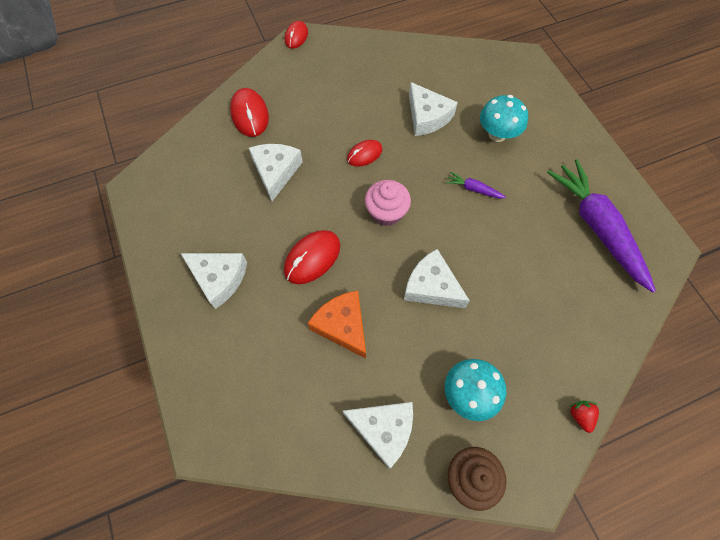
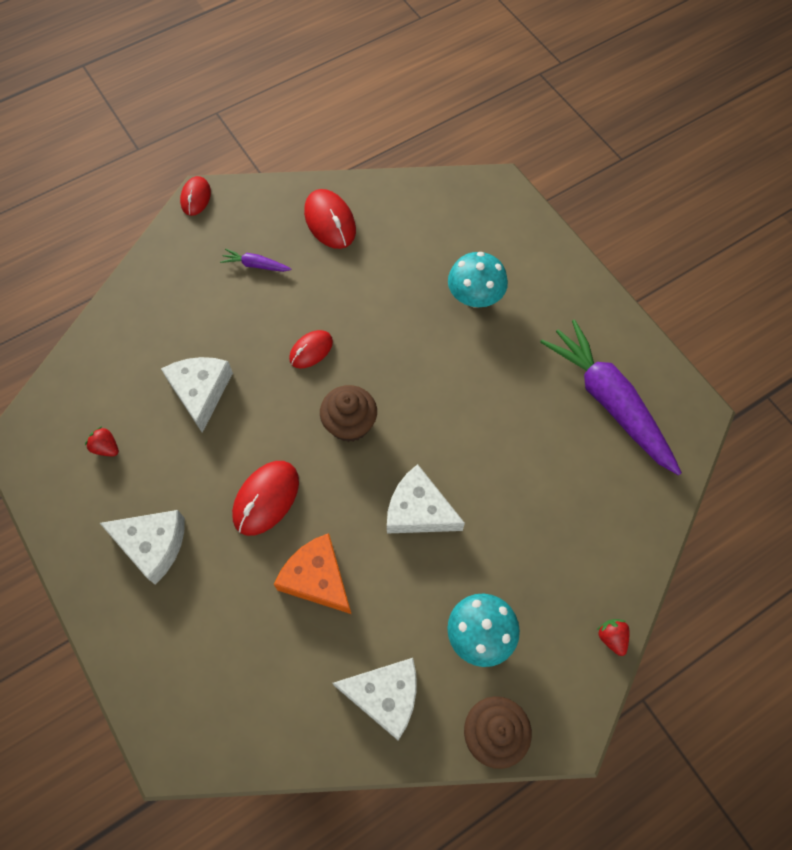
camera: 10 degrees left, 0 degrees up
red mouse [230,88,269,137] -> red mouse moved to [304,189,356,249]
pink cupcake [365,180,411,226] -> brown cupcake [320,385,377,442]
white cheese [409,82,458,136] -> none
purple carrot [446,172,506,198] -> purple carrot moved to [220,248,292,272]
none -> red strawberry [85,426,119,456]

